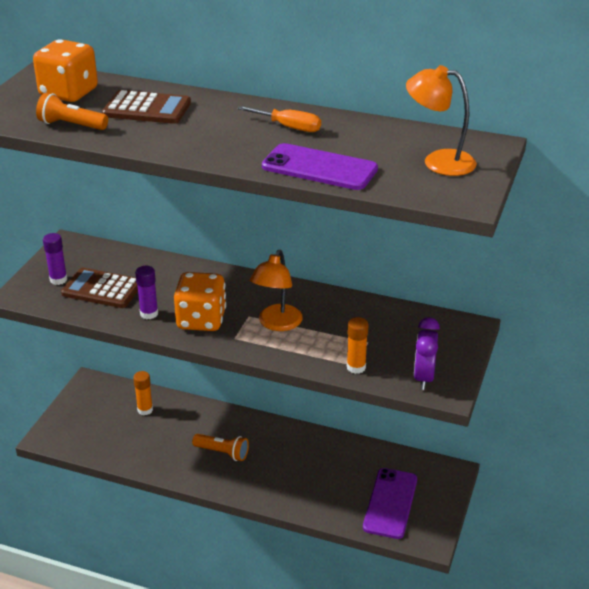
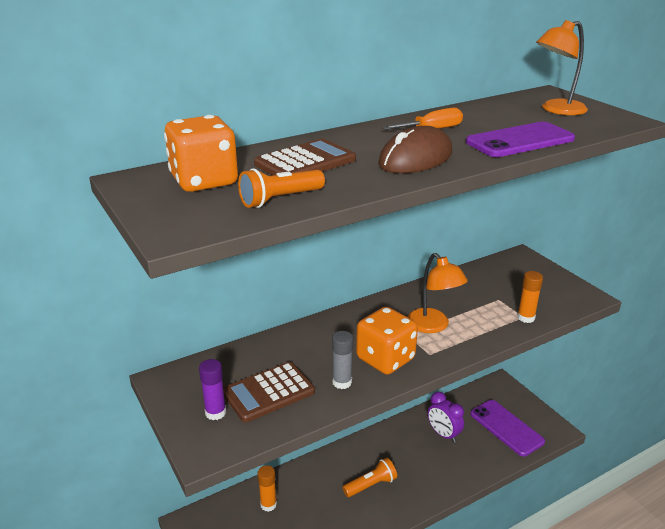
camera: 50 degrees left, 5 degrees down
purple glue stick [135,266,158,319] -> grey glue stick [332,331,353,389]
purple clock [414,317,440,390] -> purple clock moved to [428,392,464,443]
none -> brown mouse [378,126,452,173]

